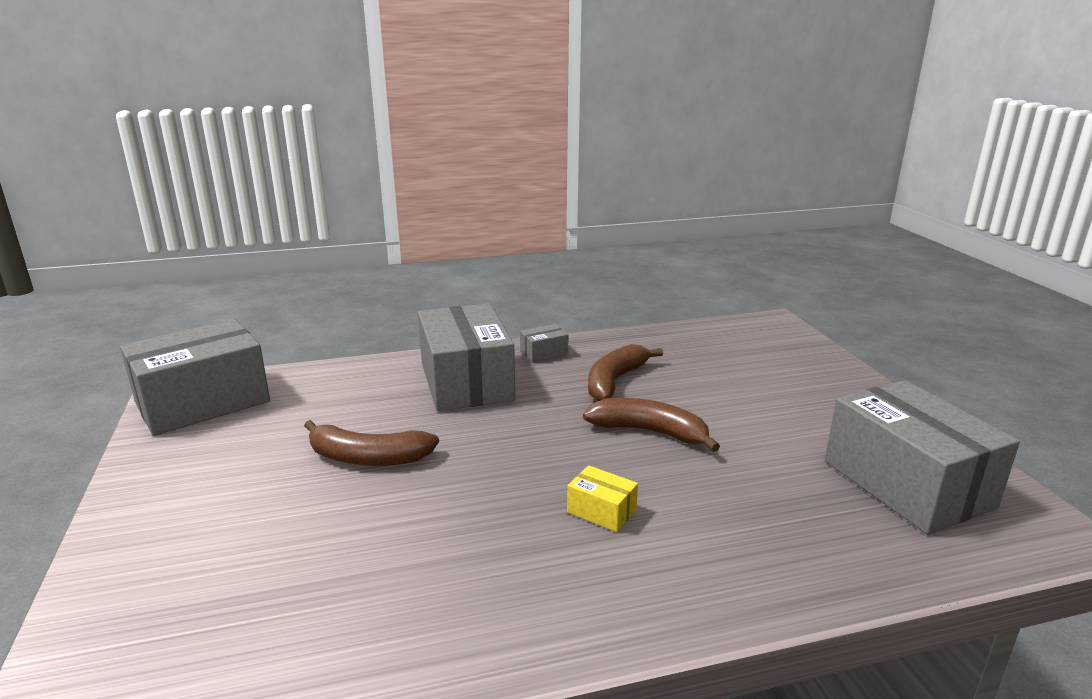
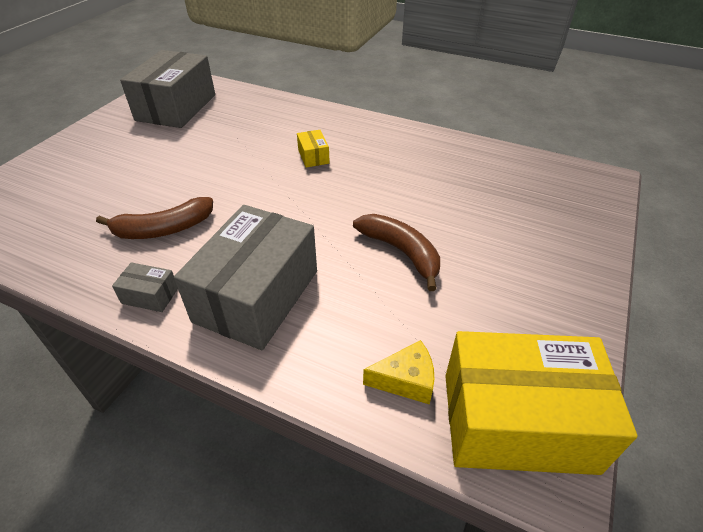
camera: 140 degrees left, 20 degrees up
grey box [120,319,270,436] -> yellow box [445,331,637,475]
brown banana [583,398,720,452] -> none
none -> yellow cheese [363,340,434,405]

